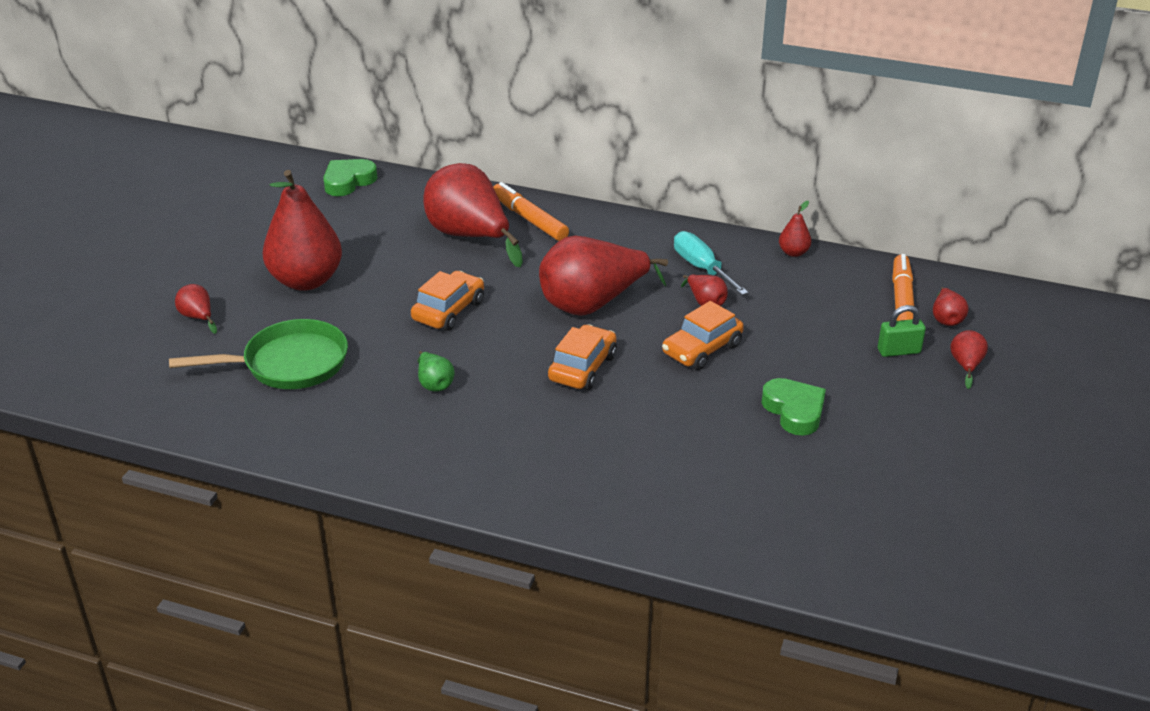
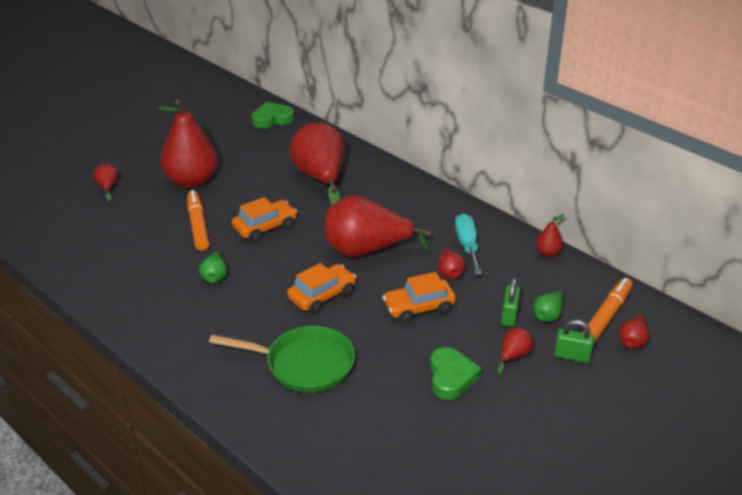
camera: 25 degrees right, 0 degrees up
green pan [169,319,348,389] -> green pan moved to [209,326,355,393]
orange marker [493,182,569,241] -> orange marker moved to [187,190,209,251]
red pear [950,330,988,389] -> red pear moved to [498,327,533,375]
none -> green padlock [501,278,520,327]
none -> green pear [533,291,564,322]

